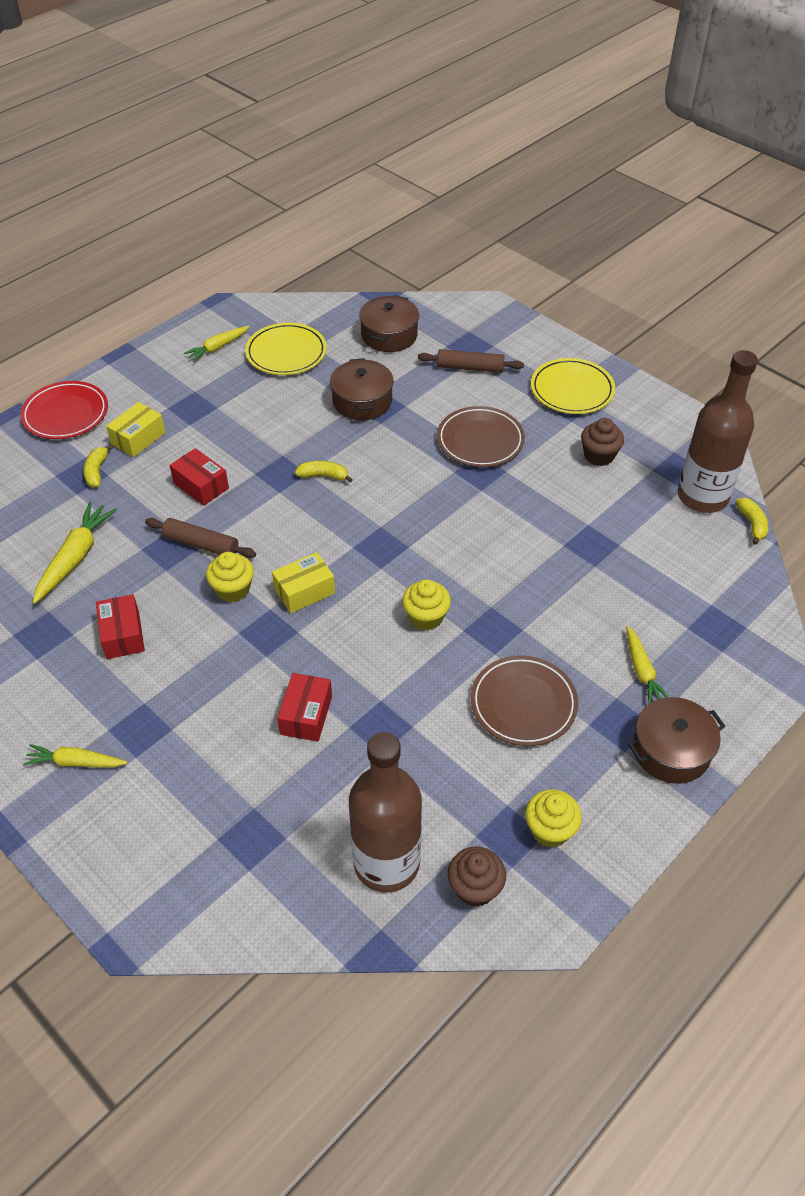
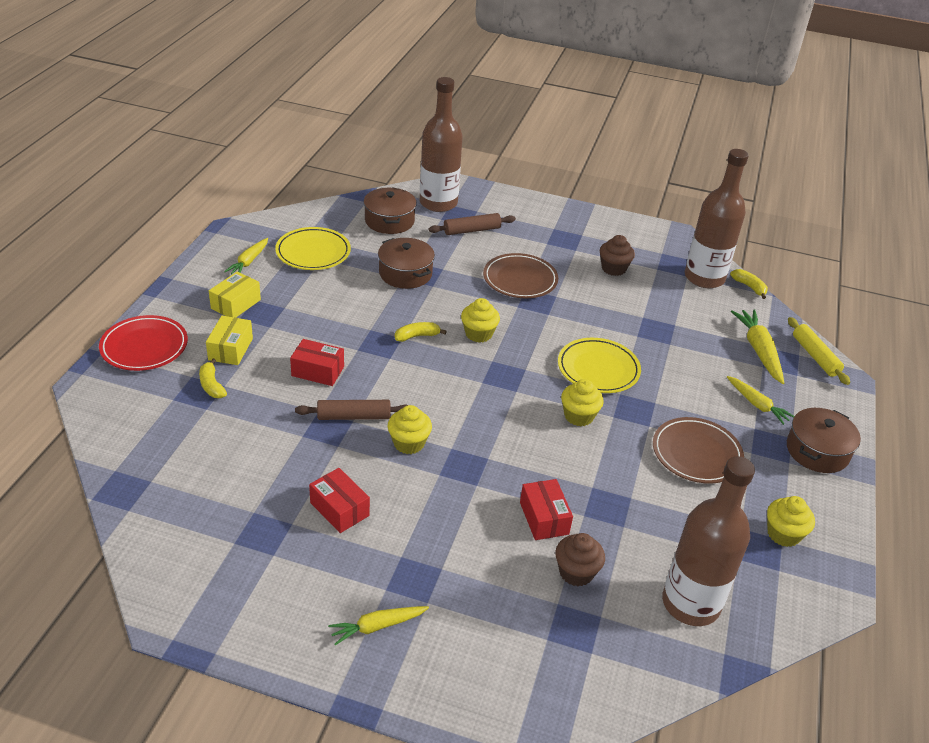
camera: 30 degrees left, 10 degrees down
yellow carrot [33,502,117,604] -> yellow carrot moved to [731,309,784,384]
yellow box [272,552,335,613] -> yellow box moved to [209,272,261,317]
brown cupcake [448,846,506,907] -> brown cupcake moved to [555,533,605,586]
yellow plate [531,358,615,414] -> yellow plate moved to [558,338,641,393]
none -> brown bottle [420,77,463,212]
none -> yellow cupcake [461,298,500,343]
none -> yellow rolling pin [788,317,850,385]

